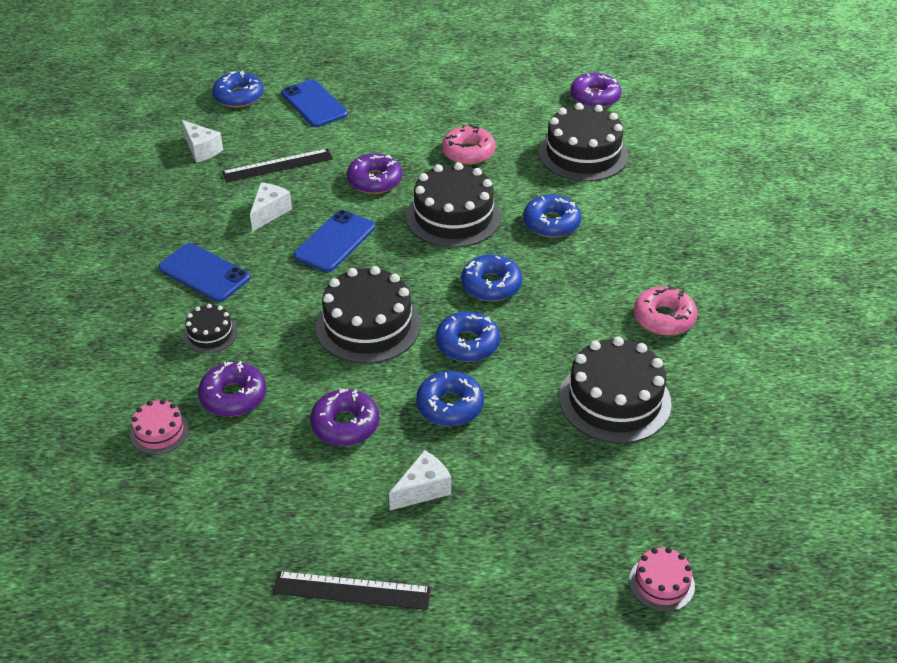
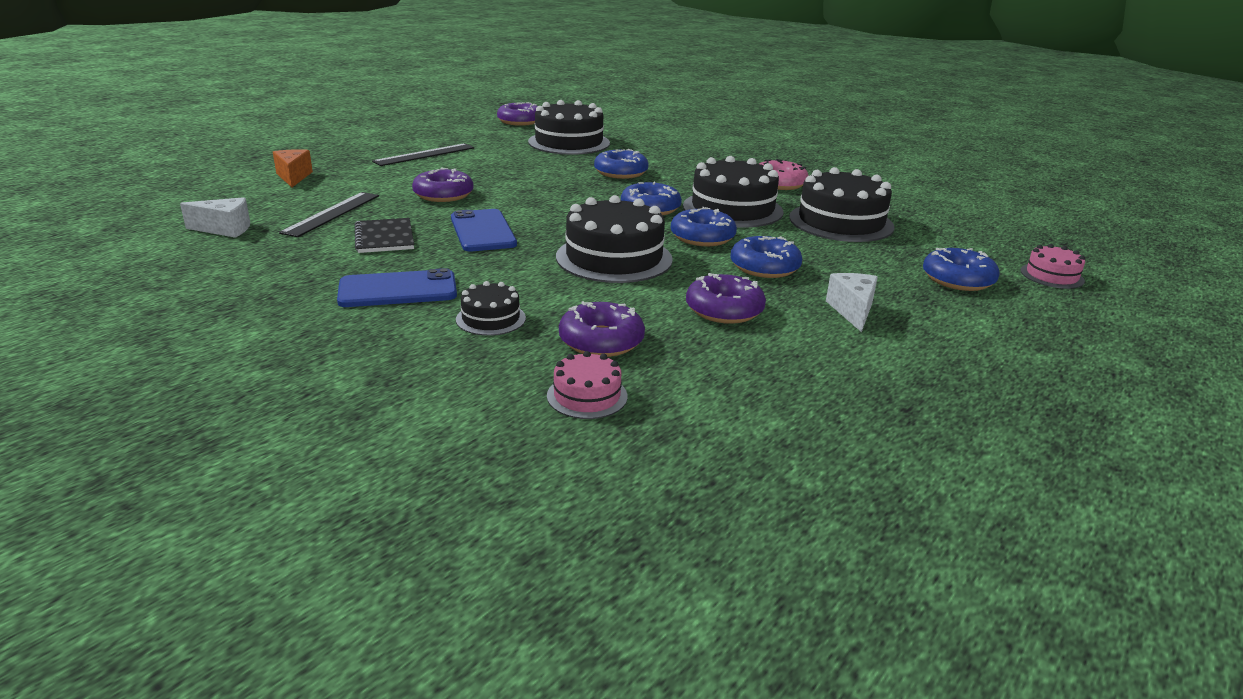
camera: 50 degrees left, 15 degrees down
blue donut [212,71,264,108] -> blue donut moved to [923,248,1000,291]
white cheese [250,183,292,232] -> black notebook [355,218,414,253]
black ruler [273,571,432,610] -> black ruler moved to [372,143,474,166]
blue phone [281,79,348,127] -> orange cheese [273,149,313,187]
black cake [406,162,501,248] -> black cake moved to [683,156,783,228]
pink donut [442,124,496,165] -> none

